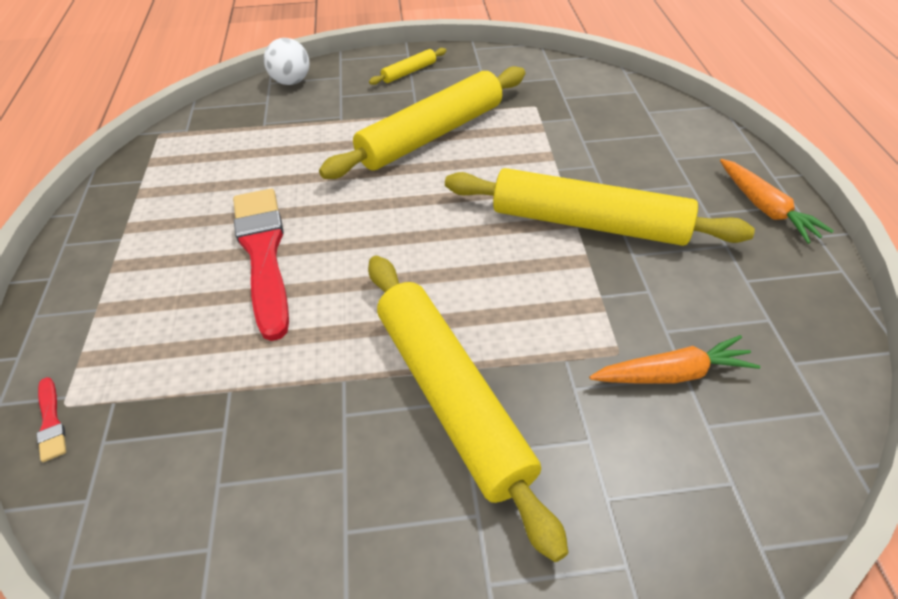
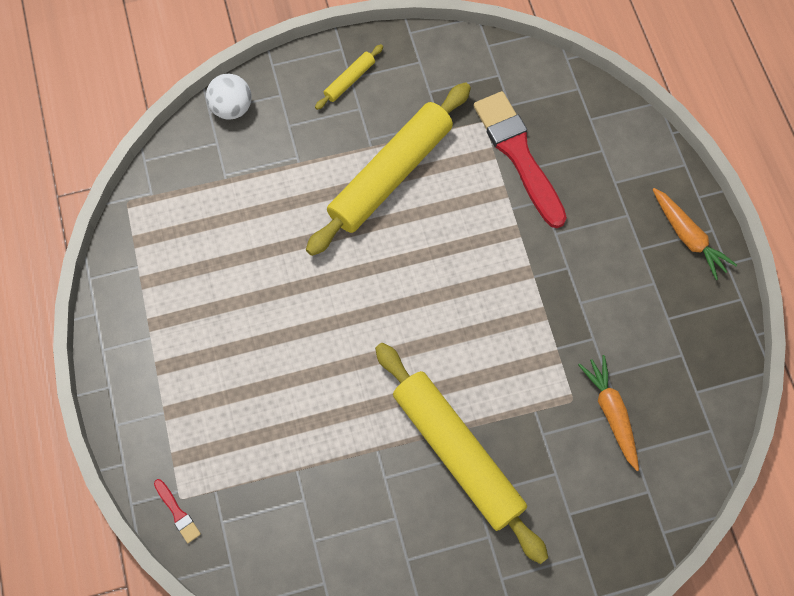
camera: 10 degrees left, 20 degrees up
red brush [233,189,289,341] -> red brush moved to [473,91,567,228]
yellow rolling pin [445,168,755,246] -> none
orange carrot [589,335,760,384] -> orange carrot turned 90 degrees counterclockwise [578,355,639,471]

